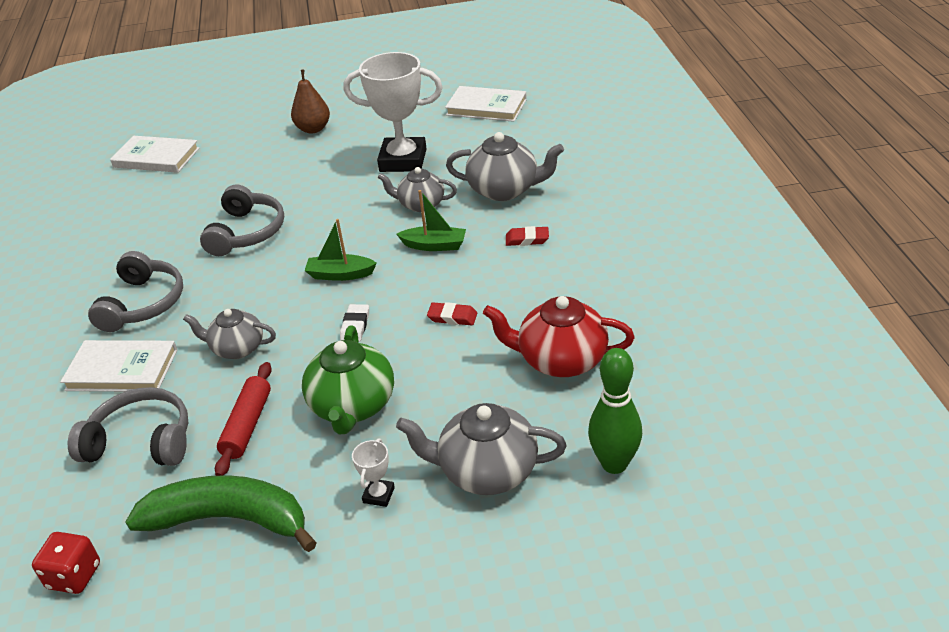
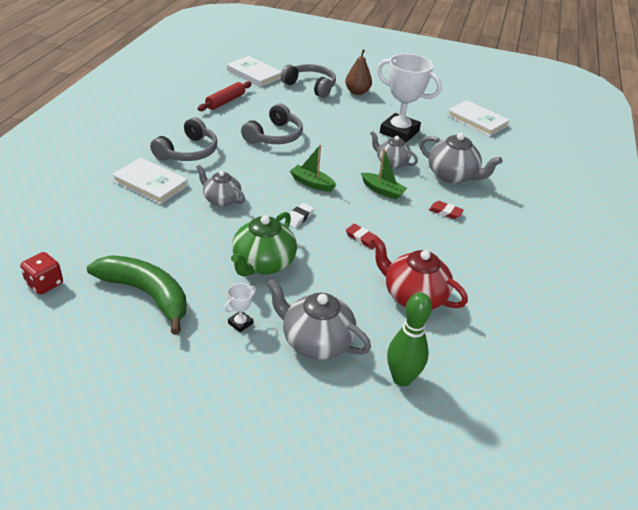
camera: 20 degrees right, 0 degrees up
grey headphones [68,387,188,466] -> grey headphones moved to [281,64,336,98]
red rolling pin [215,362,272,476] -> red rolling pin moved to [198,81,252,111]

